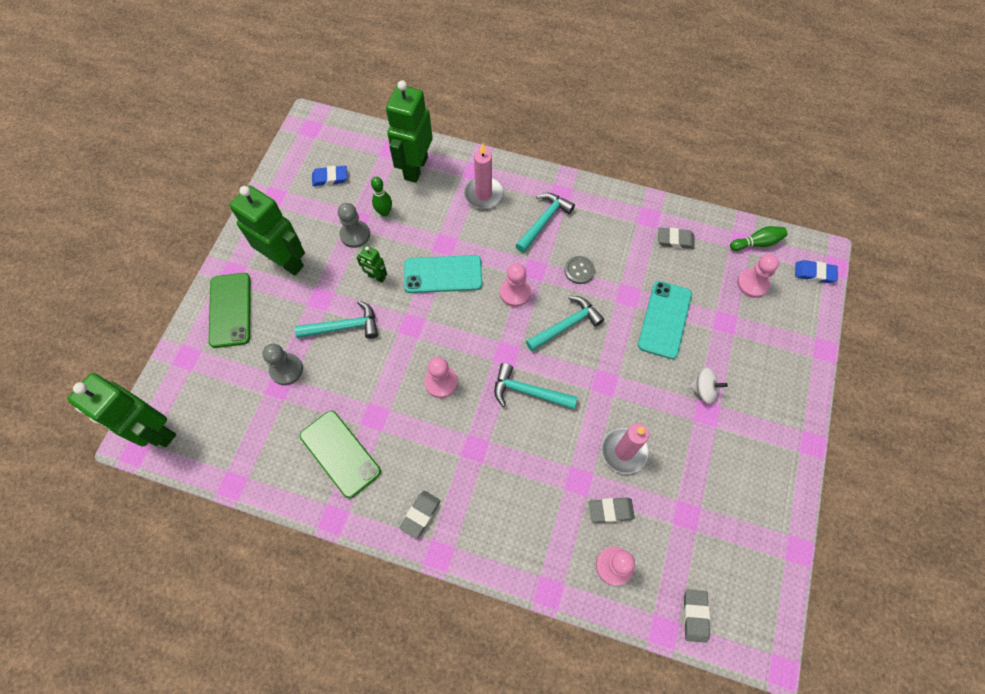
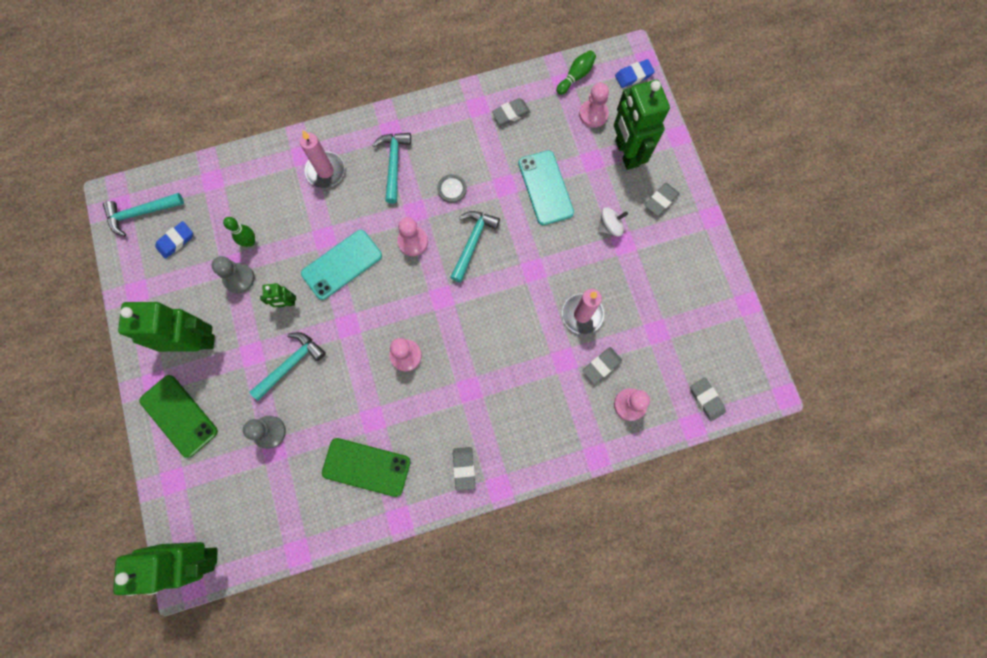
camera: 35 degrees left, 10 degrees up
green robot [386,80,433,183] -> green robot moved to [614,80,670,170]
turquoise hammer [494,363,577,409] -> turquoise hammer moved to [103,193,184,237]
none -> grey eraser [645,183,679,216]

